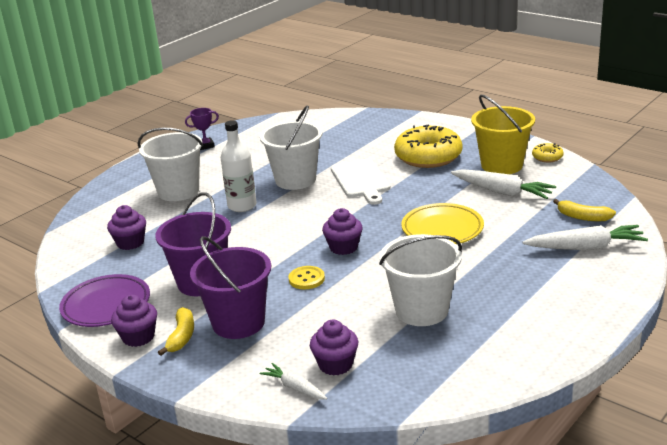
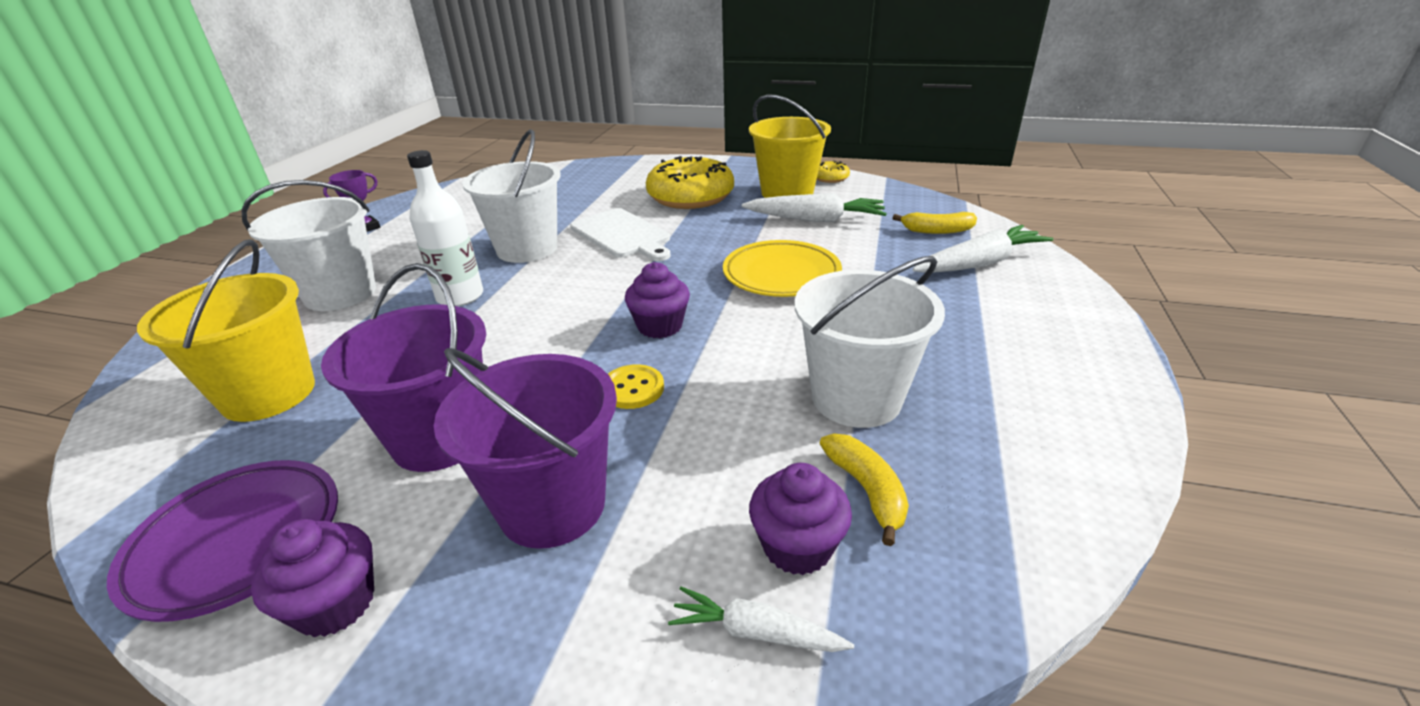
camera: 25 degrees left, 5 degrees up
purple cupcake [107,205,146,250] -> yellow bucket [137,239,315,422]
yellow banana [158,307,194,356] -> yellow banana moved to [820,433,909,546]

